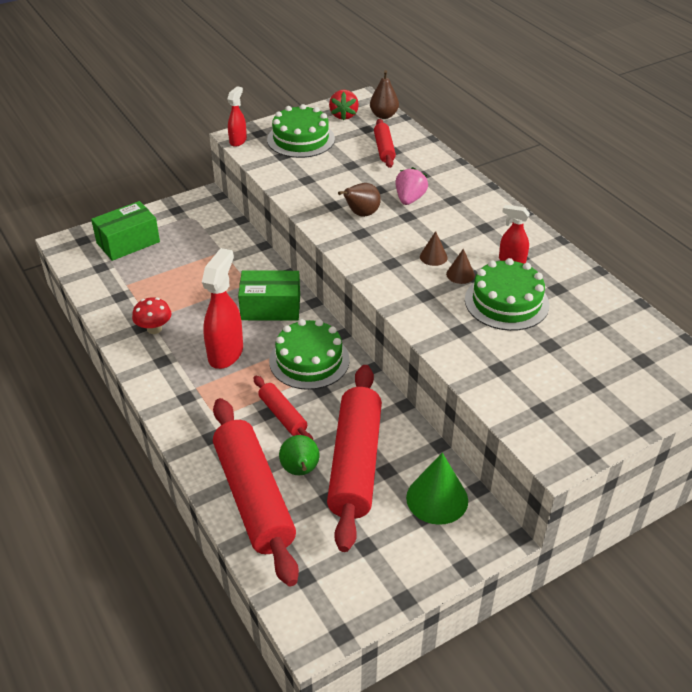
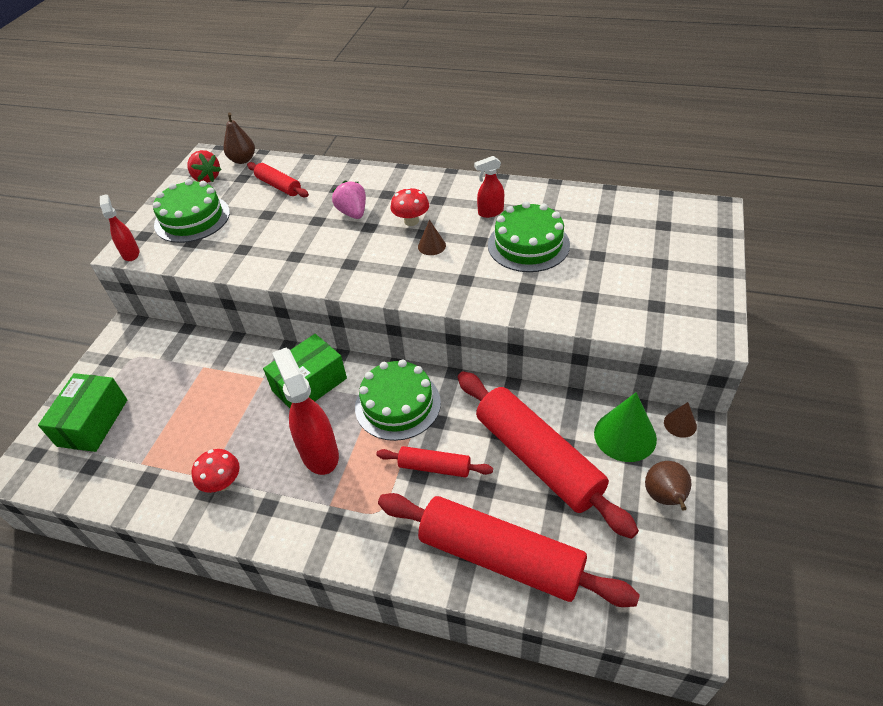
camera: 40 degrees left, 5 degrees up
green pear [279,435,319,475] -> none
brown pear [338,183,381,217] -> brown pear moved to [645,461,691,511]
brown cone [446,249,475,284] -> brown cone moved to [664,402,697,438]
none -> red mushroom [390,187,429,226]

